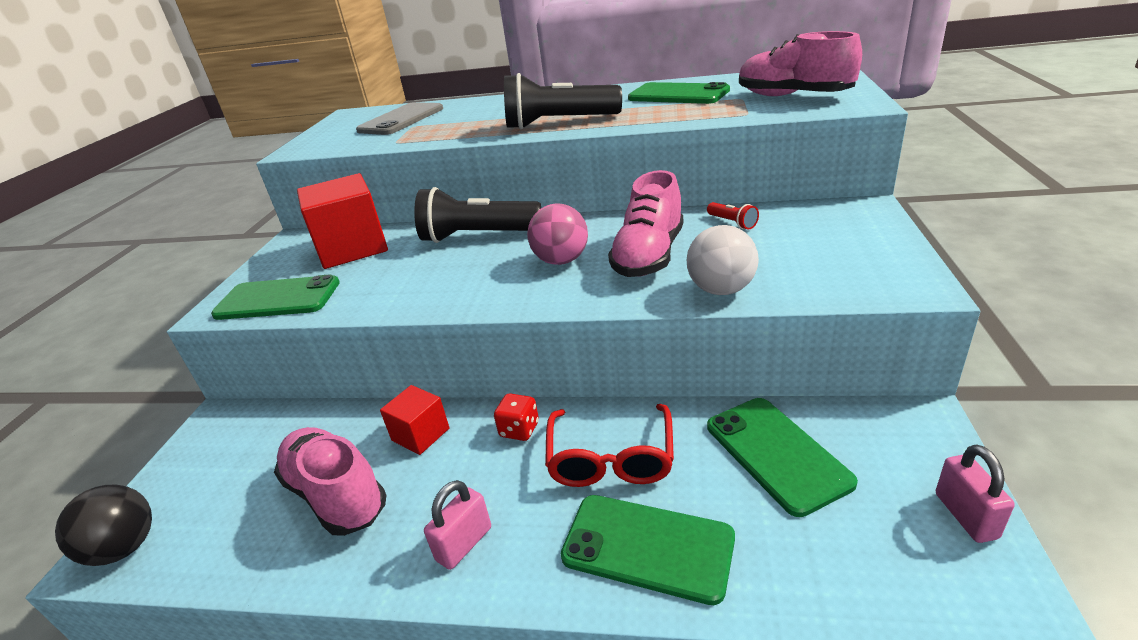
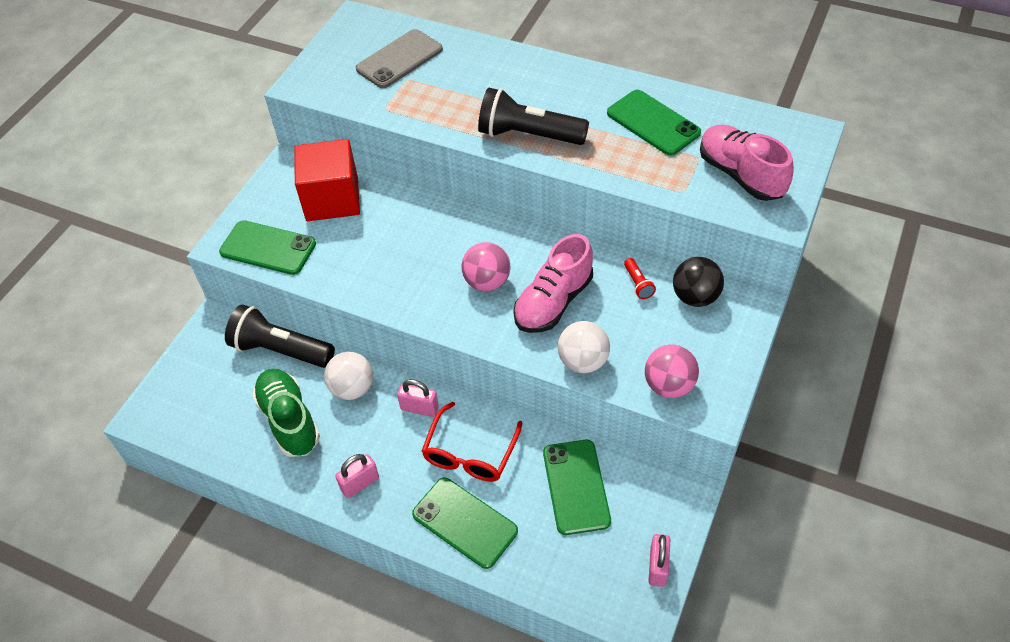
camera: 15 degrees right, 20 degrees up
black ball [55,485,152,566] -> black ball moved to [673,257,724,307]
pink shoe [274,427,387,536] -> green shoe [252,369,320,457]
red cube [380,385,449,455] -> white ball [324,352,373,400]
black flashlight [414,187,541,243] -> black flashlight moved to [225,305,335,368]
red dice [494,394,539,441] -> pink padlock [397,379,439,417]
none -> pink ball [645,344,699,398]

